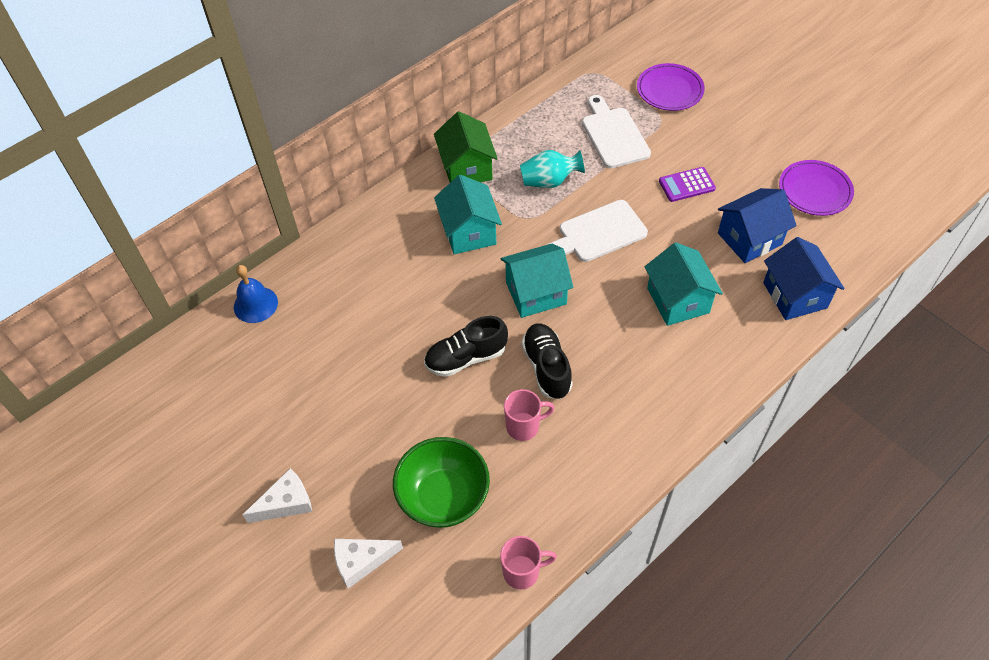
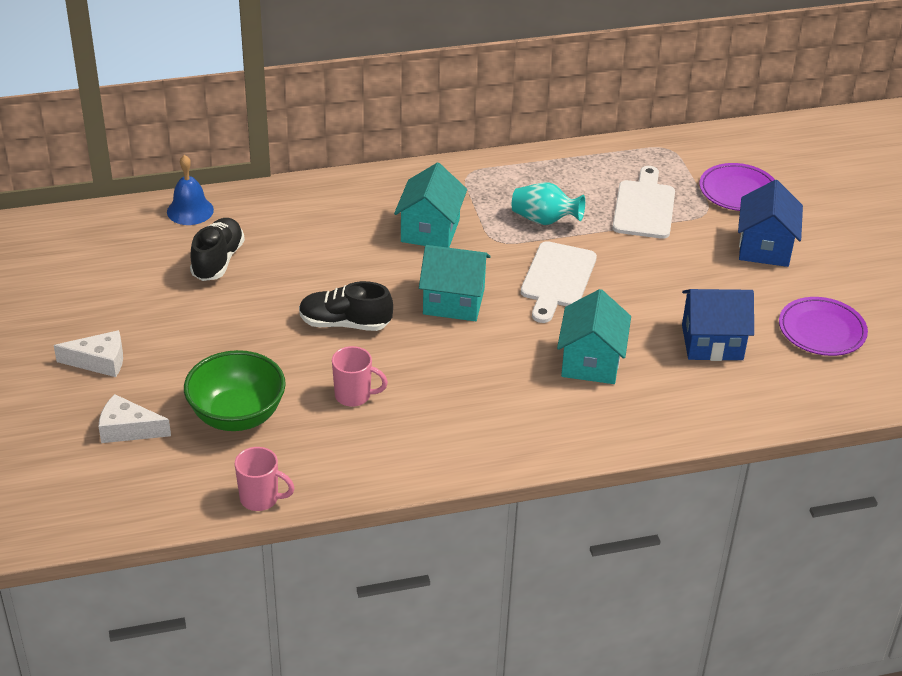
camera: 25 degrees right, 15 degrees down
green house [434,111,498,182] -> none
black shoe [521,323,573,399] -> black shoe moved to [190,218,245,281]
white cutting board [547,200,648,262] -> white cutting board turned 75 degrees counterclockwise [521,241,597,323]
purple calculator [659,167,716,202] -> none
blue house [763,237,845,320] -> blue house moved to [738,180,803,267]

